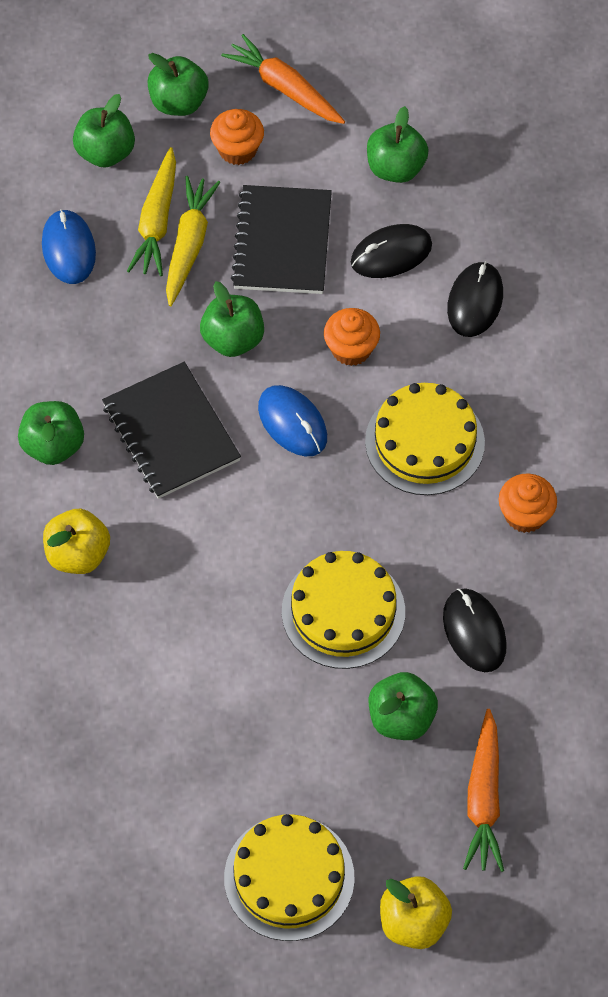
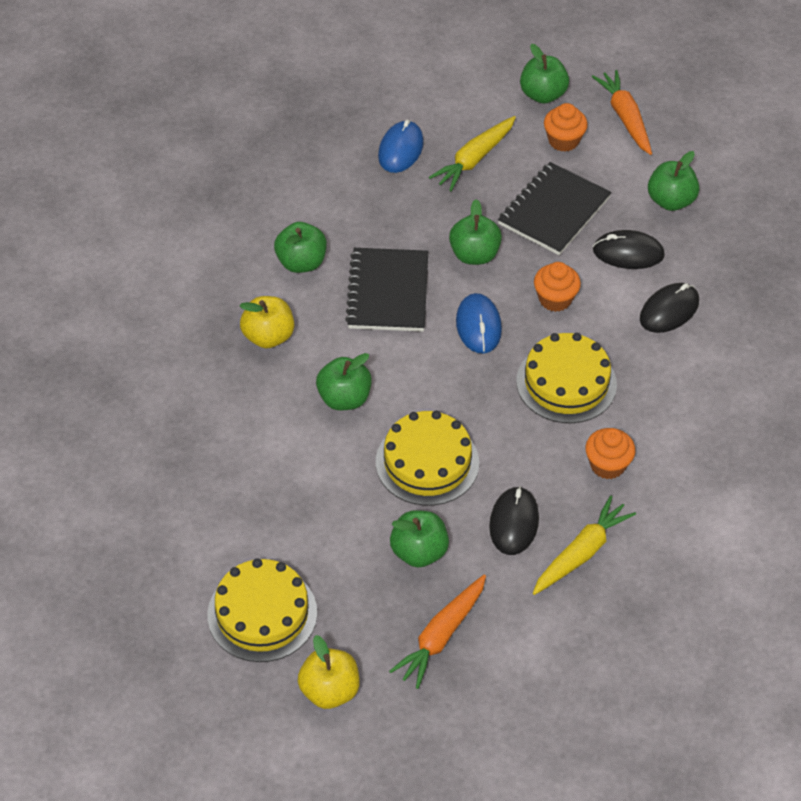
camera: 30 degrees right, 10 degrees down
green apple [73,94,135,168] -> green apple moved to [316,353,372,410]
yellow carrot [166,176,220,306] -> yellow carrot moved to [533,496,636,595]

